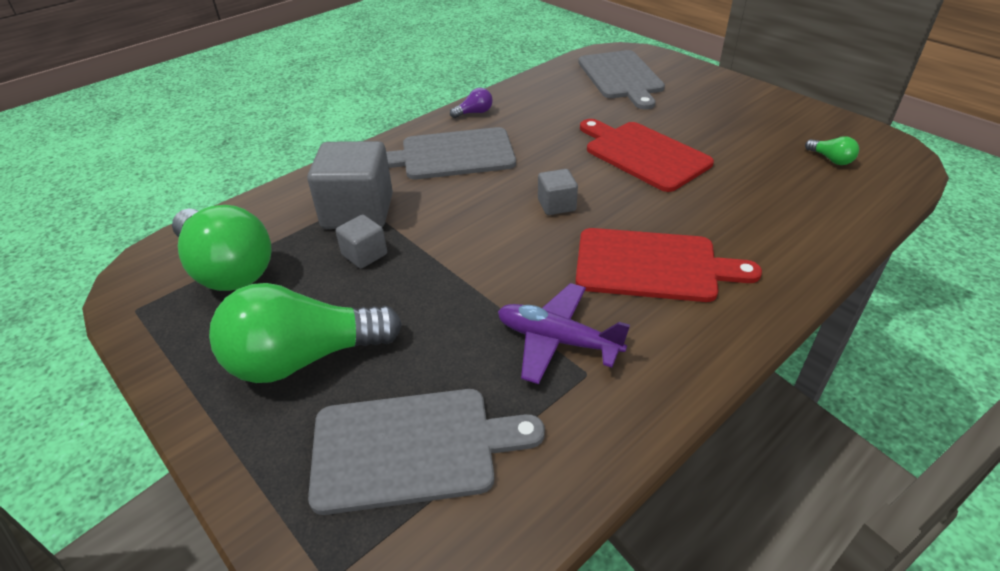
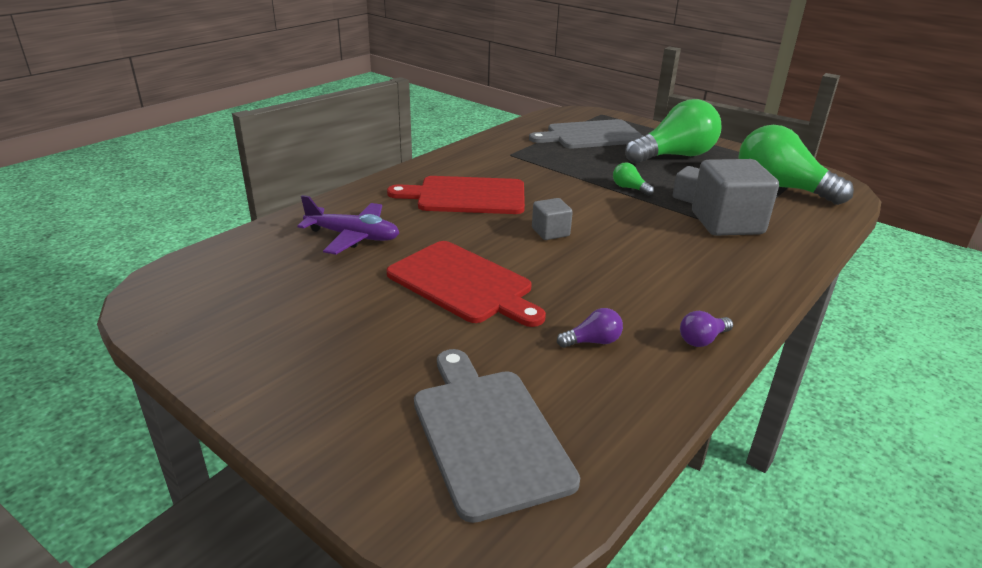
camera: 170 degrees right, 10 degrees down
grey cutting board [386,127,516,179] -> none
purple plane [498,283,630,384] -> purple plane moved to [298,195,399,255]
green light bulb [805,136,859,165] -> green light bulb moved to [613,162,654,196]
none -> purple light bulb [557,308,623,348]

